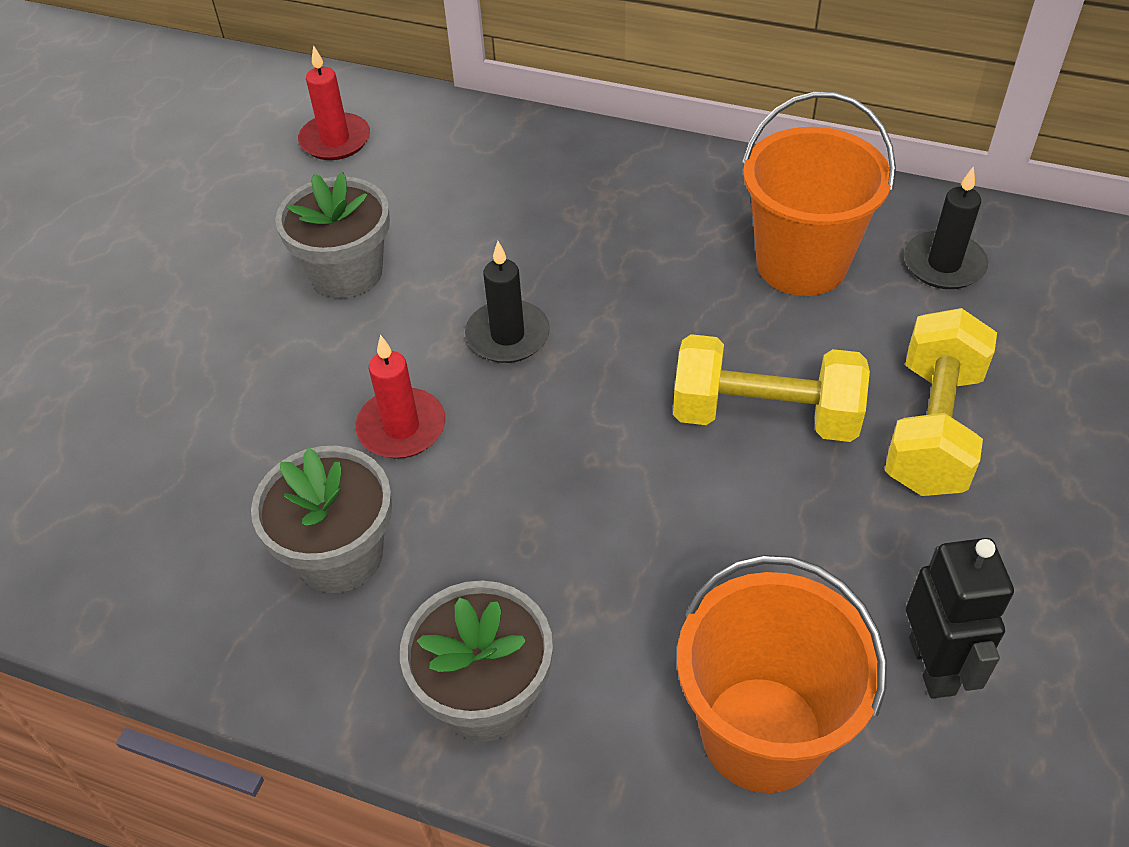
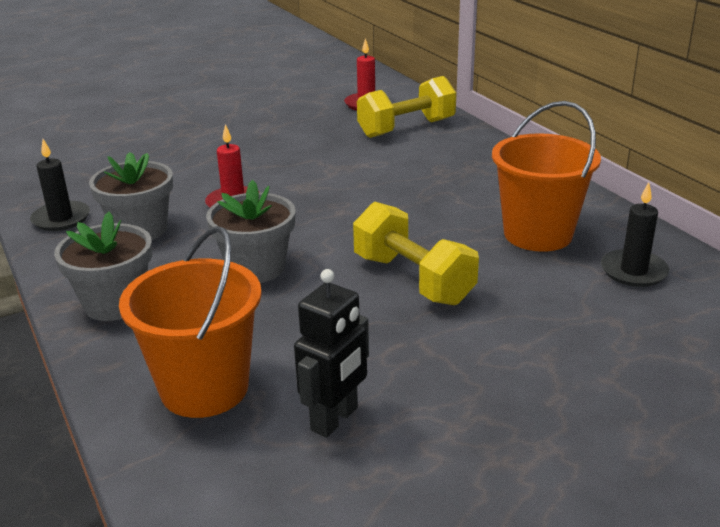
camera: 40 degrees right, 20 degrees down
grey flower pot [275,172,390,298] -> grey flower pot moved to [206,180,296,283]
black candle [465,241,550,363] -> black candle moved to [30,139,90,231]
yellow dumbbell [885,308,997,496] -> yellow dumbbell moved to [357,76,456,138]

